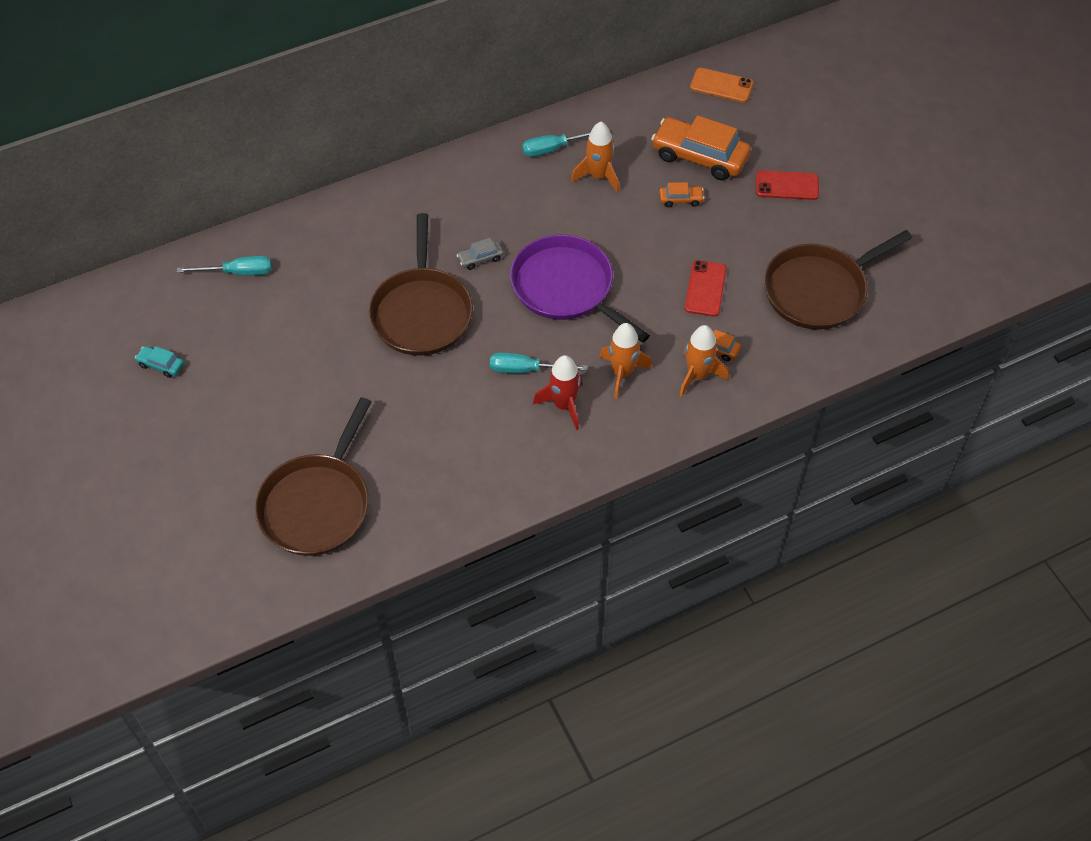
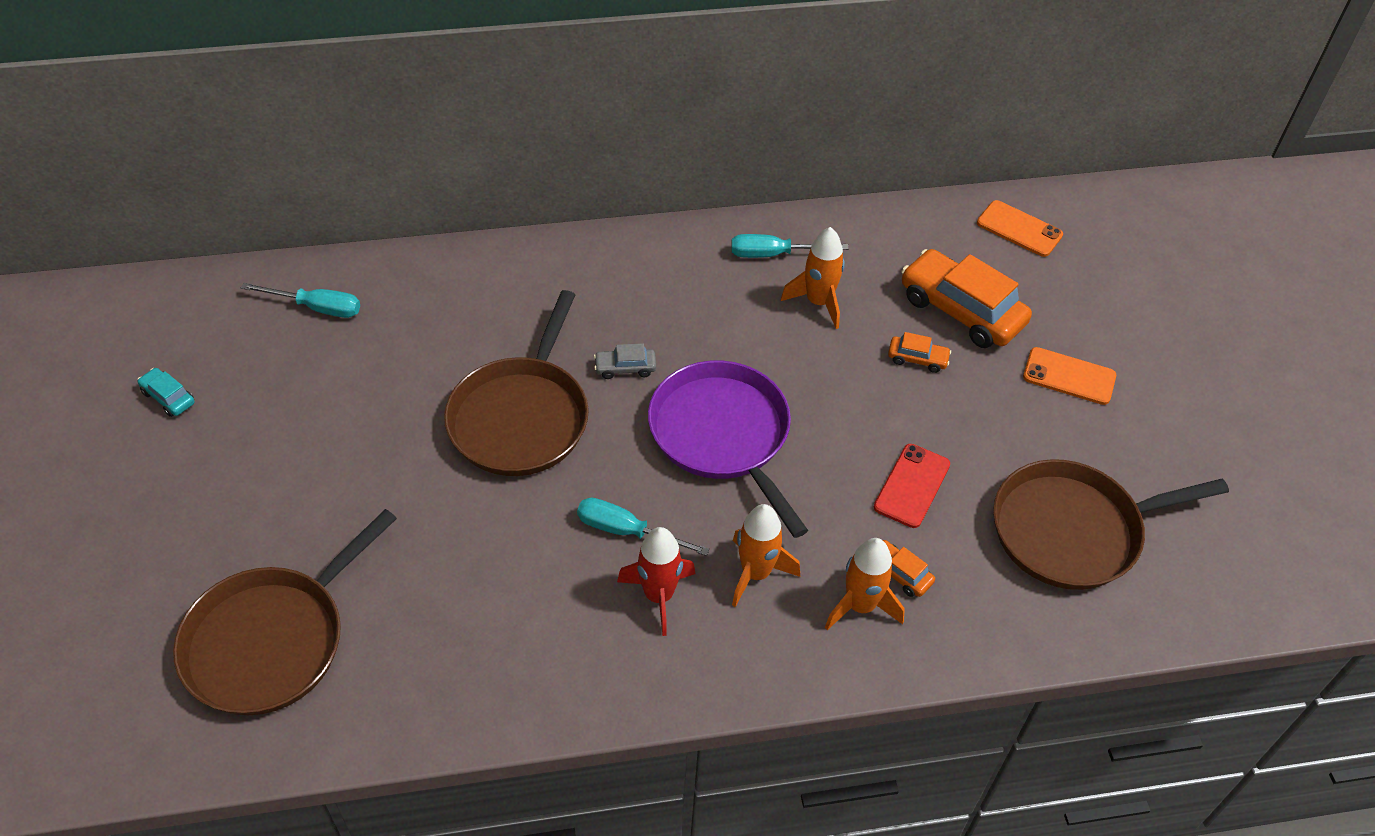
camera: 15 degrees right, 5 degrees down
red phone [756,170,819,200] -> orange phone [1023,347,1116,405]

